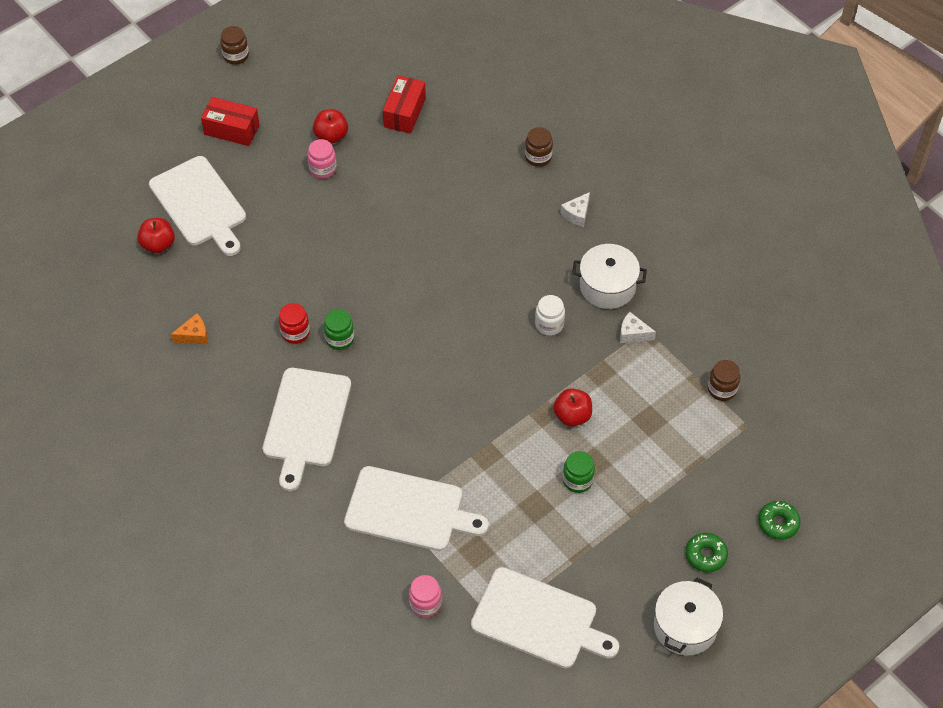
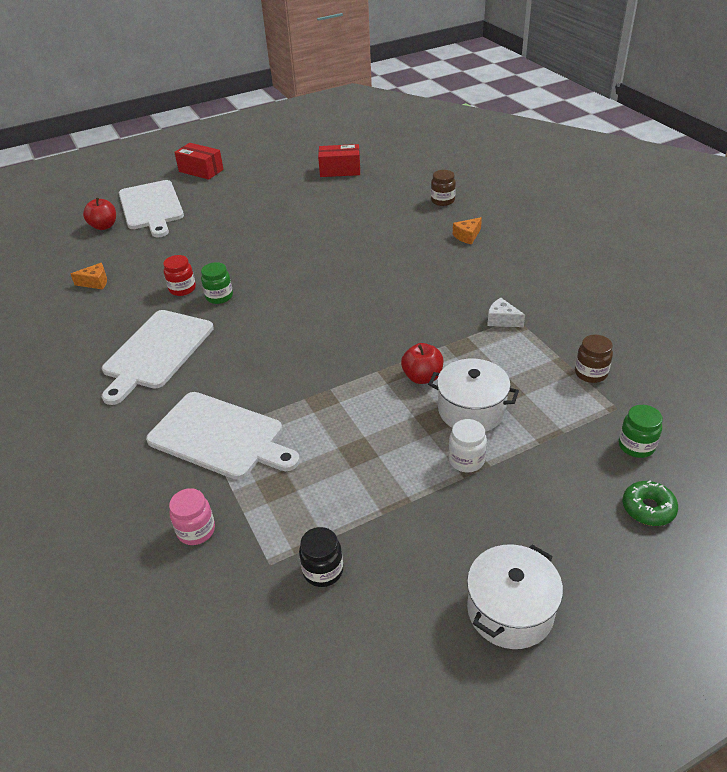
camera: 15 degrees right, 15 degrees down
brown jar [220,26,249,65] -> none
pink jar [308,139,337,179] -> none
red apple [313,109,348,144] -> none
red box [383,75,426,134] -> red box turned 60 degrees clockwise [318,144,360,177]
white cutting board [471,567,619,668] -> black jar [299,527,343,587]
white jar [535,295,565,336] -> white jar moved to [448,419,487,472]
white cheese [561,192,590,227] -> orange cheese [453,217,482,244]
green jar [563,451,595,493] -> green jar moved to [619,405,663,458]
white pot [572,244,647,309] -> white pot moved to [428,359,519,432]
green donut [686,533,728,572] -> none

